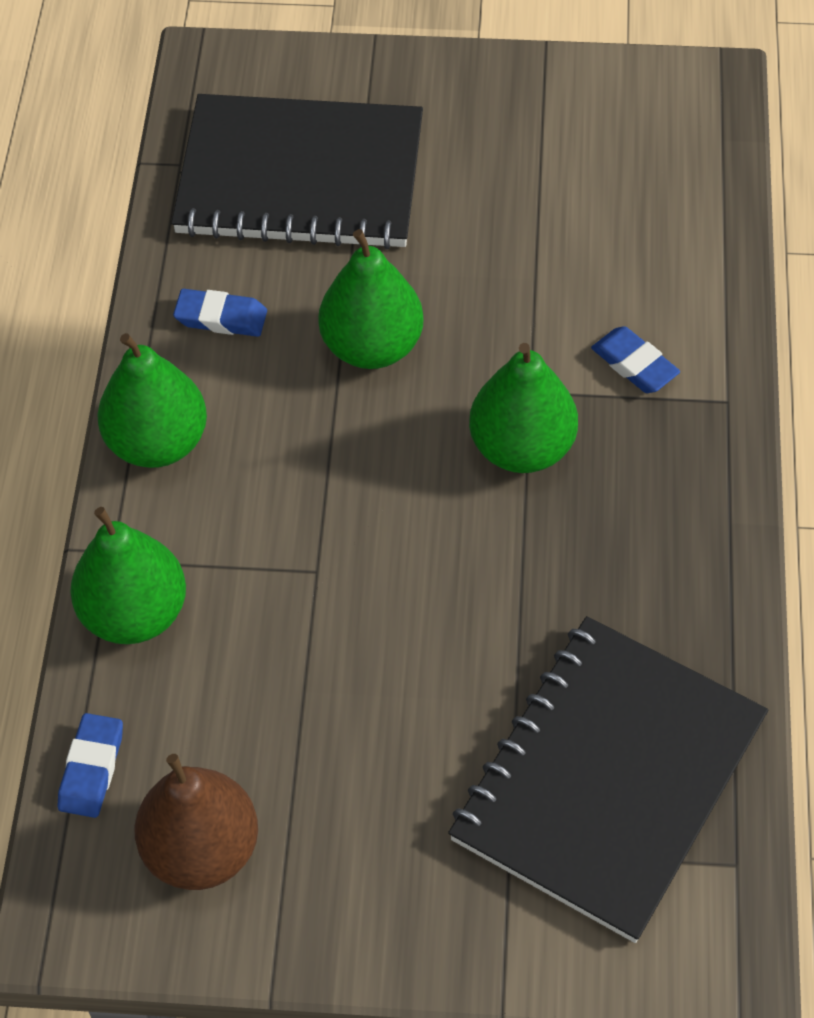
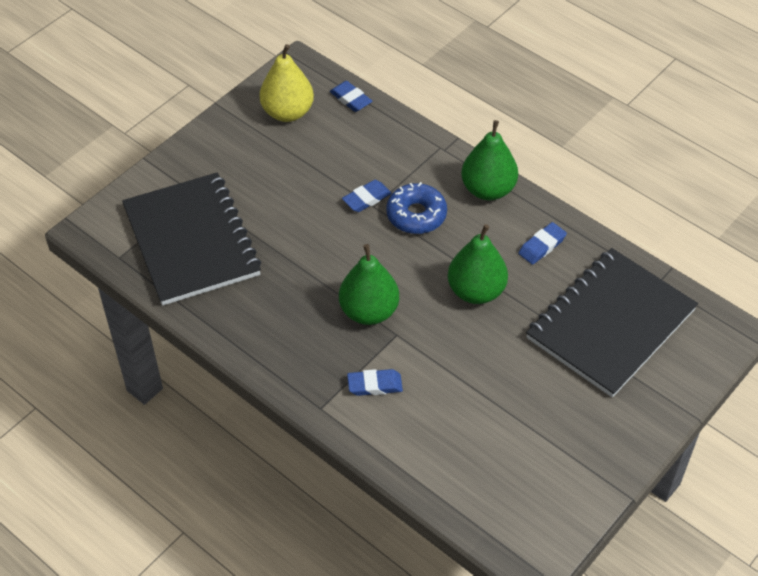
camera: 125 degrees right, 5 degrees down
green pear [70,507,186,644] -> none
brown pear [134,754,258,890] -> yellow pear [260,44,314,122]
none -> blue eraser [342,180,391,212]
none -> blue donut [386,182,447,234]

